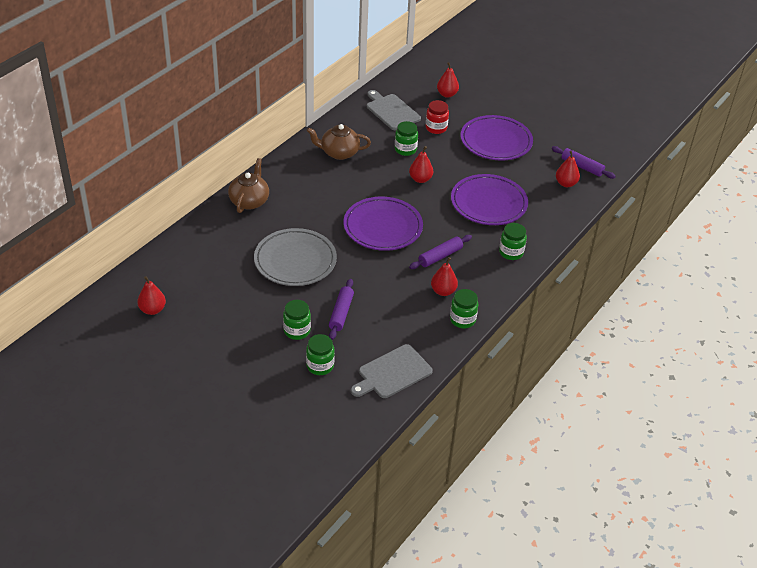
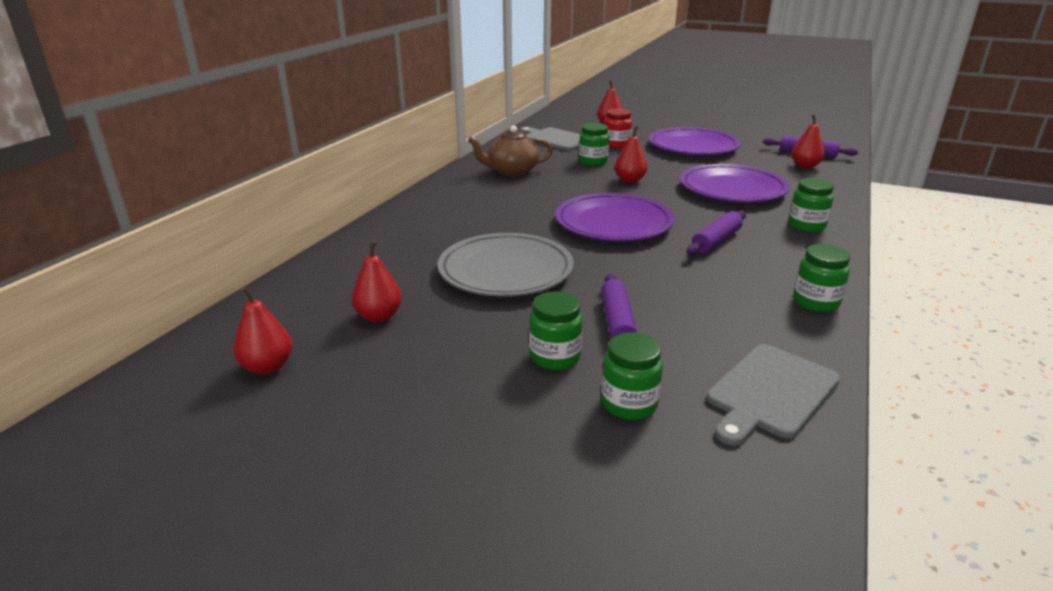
camera: 10 degrees left, 15 degrees down
brown teapot [228,158,269,213] -> none
red pear [431,257,458,296] -> red pear moved to [352,241,402,322]

